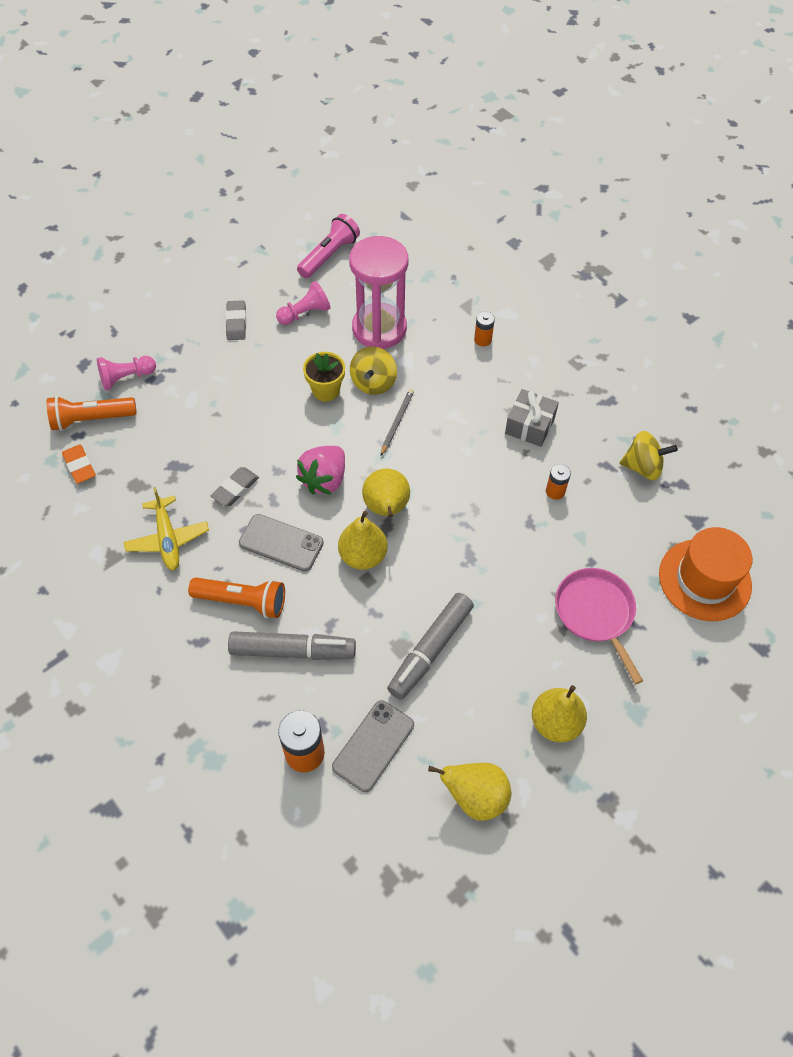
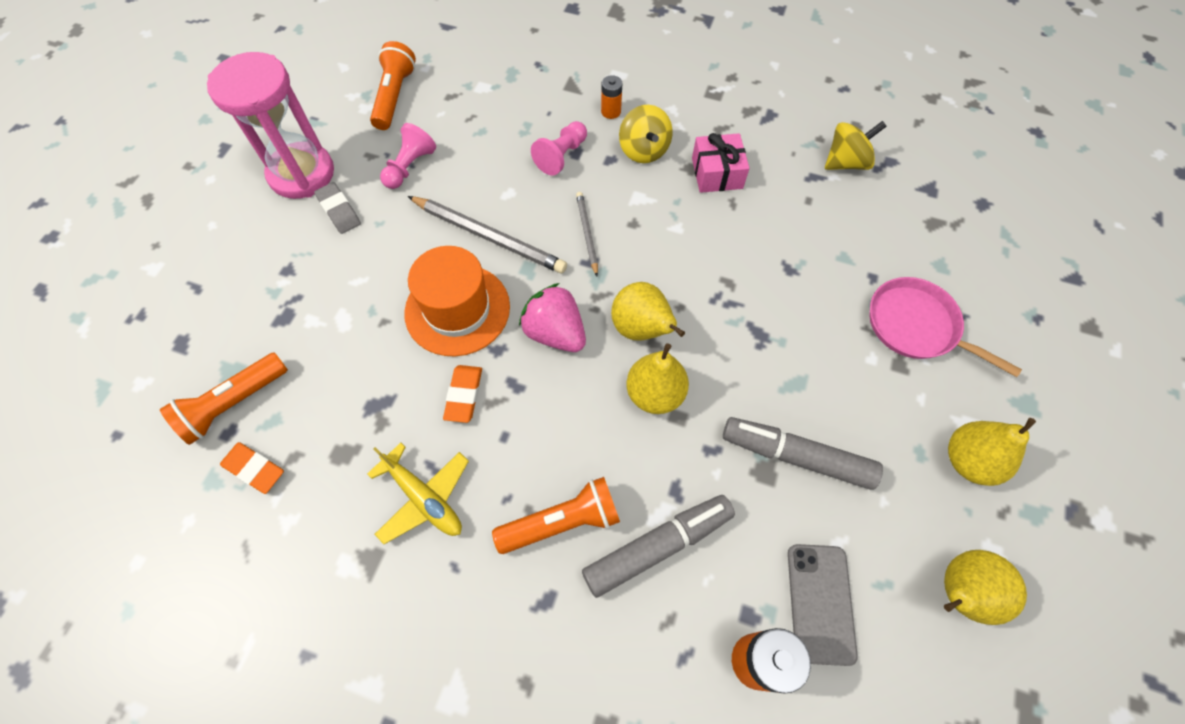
camera: 30 degrees left, 5 degrees up
pink pawn [97,356,156,390] -> pink pawn moved to [531,121,587,176]
grey eraser [211,467,259,506] -> orange eraser [443,365,482,423]
grey phone [239,514,324,572] -> none
pink strawberry [296,446,345,495] -> pink strawberry turned 135 degrees clockwise [519,283,586,352]
pink flashlight [297,214,360,278] -> orange flashlight [370,41,416,130]
yellow flower pot [303,352,345,401] -> grey pencil [408,196,567,273]
pink hourglass [349,236,409,349] -> pink hourglass moved to [207,52,334,199]
yellow spinning top [350,346,397,395] -> yellow spinning top moved to [619,105,673,163]
grey marker [387,593,474,700] -> grey marker turned 105 degrees clockwise [723,417,883,490]
grey gift [505,389,559,447] -> pink gift [692,133,750,193]
orange battery [546,464,571,500] -> none
orange hat [659,527,752,621] -> orange hat moved to [404,246,510,356]

